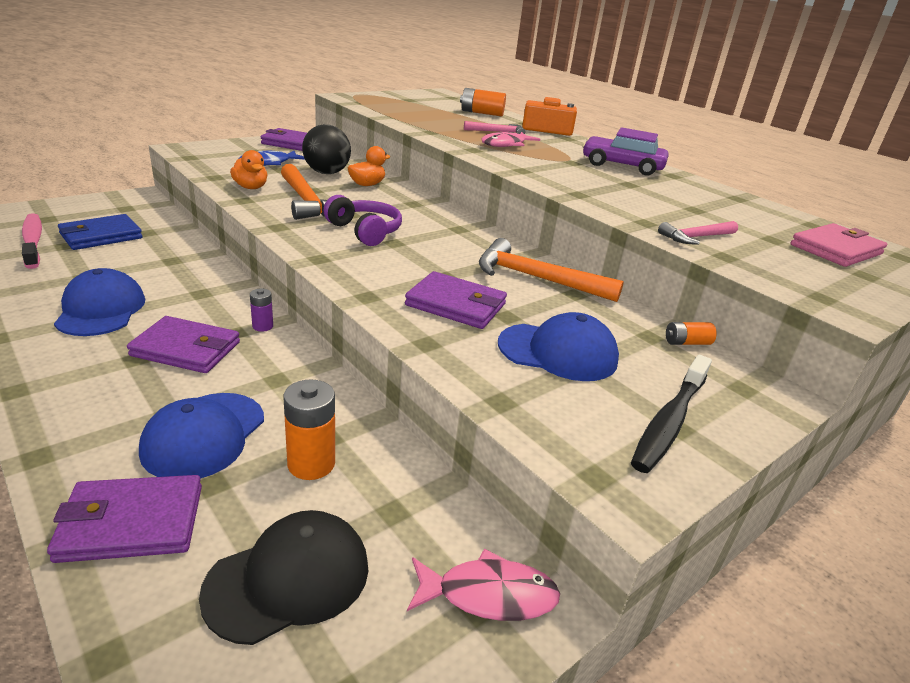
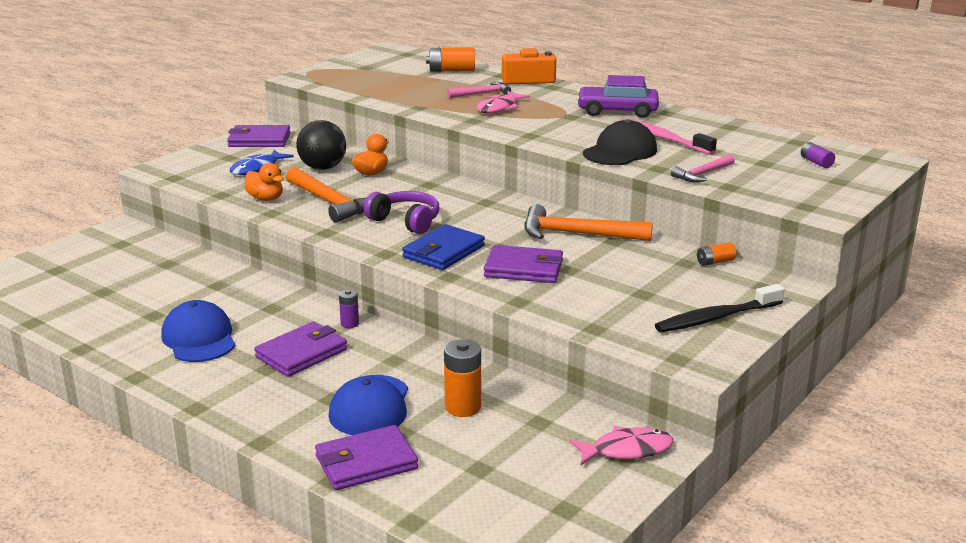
camera: 10 degrees left, 5 degrees down
pink toothbrush [22,213,42,269] -> pink toothbrush moved to [620,118,717,155]
blue wallet [58,214,142,250] -> blue wallet moved to [402,224,485,270]
purple wallet [127,316,240,373] -> purple wallet turned 45 degrees counterclockwise [254,322,347,377]
black cap [199,510,368,645] -> black cap moved to [583,119,657,165]
blue cap [498,312,619,381] -> none
black toothbrush [631,355,712,473] -> black toothbrush turned 45 degrees clockwise [655,284,784,332]
pink wallet [791,223,887,267] -> purple battery [801,142,835,168]

